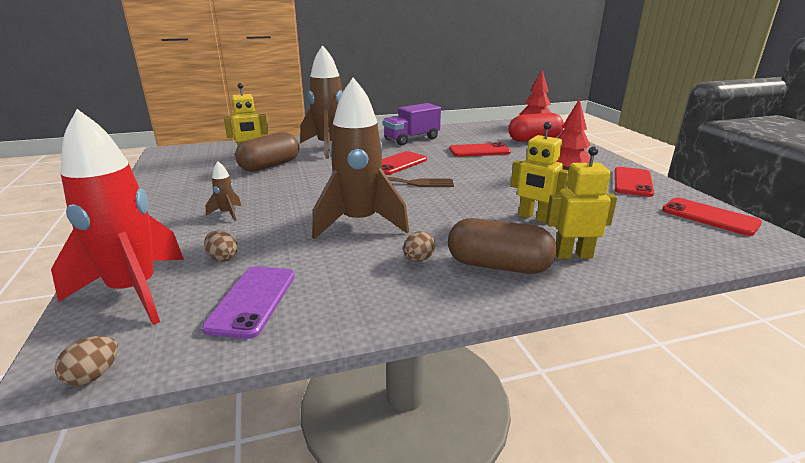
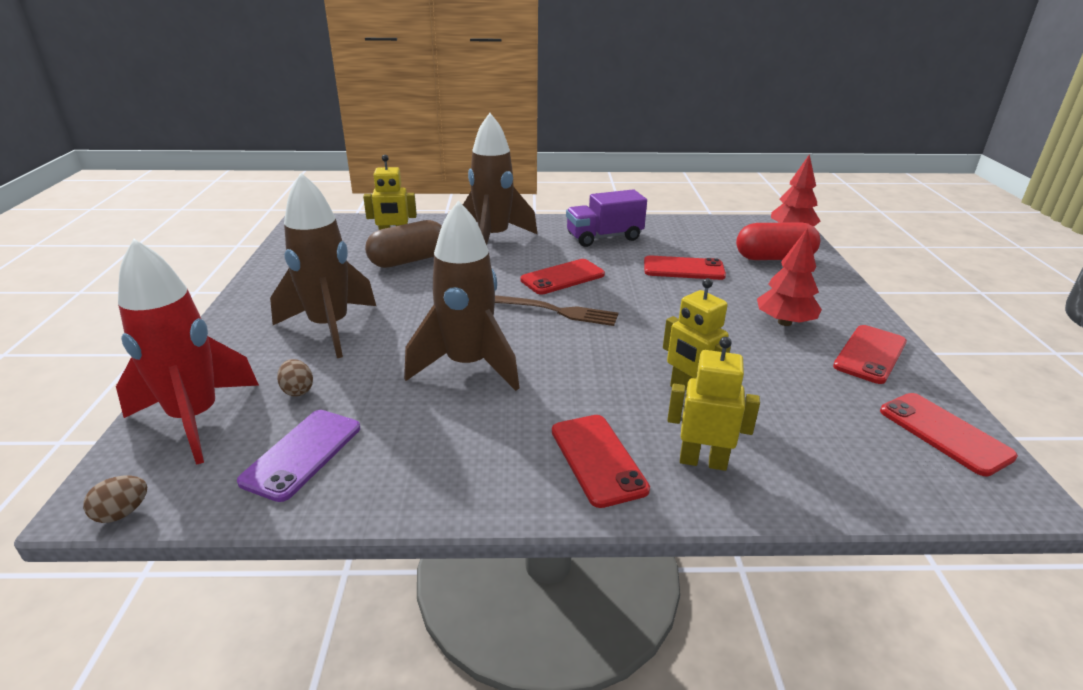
camera: 15 degrees right, 5 degrees up
brown rocket [205,161,241,221] -> brown rocket [270,173,376,358], size x2.44
brown egg [403,231,435,262] -> none
brown capsule [448,218,557,274] -> red phone [552,415,650,508]

